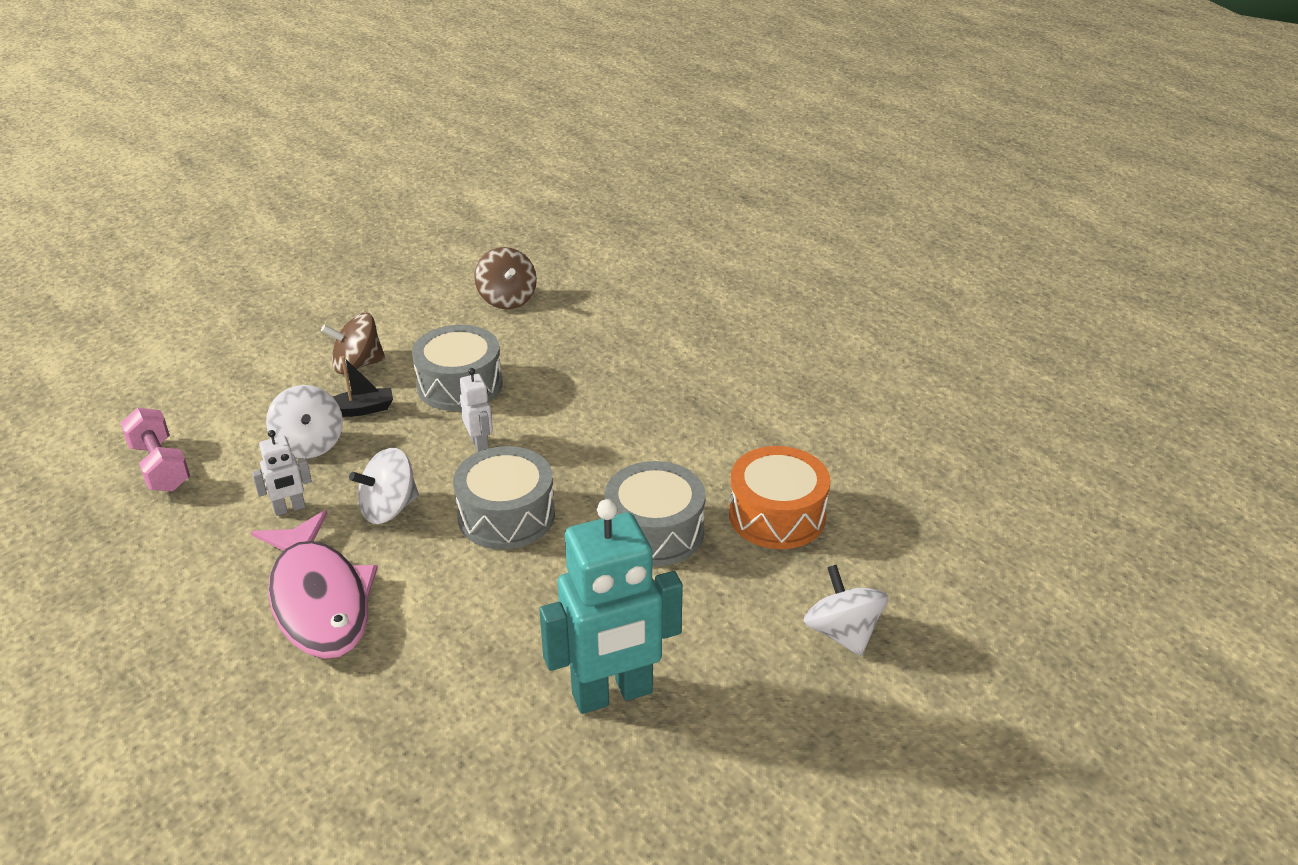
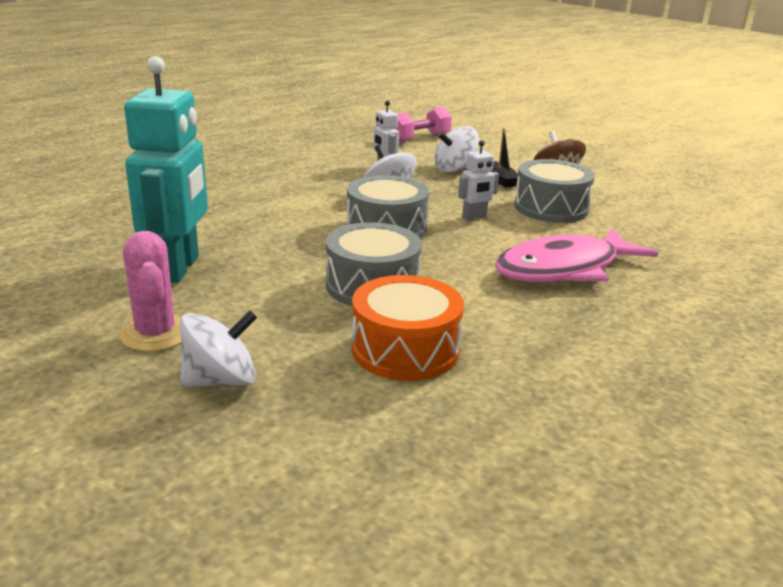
camera: 85 degrees right, 10 degrees down
pink fish [251,510,378,659] -> pink fish moved to [495,228,658,283]
brown spinning top [474,247,537,309] -> none
turquoise robot [539,499,683,714] -> turquoise robot turned 150 degrees counterclockwise [124,56,208,283]
none -> pink cactus [120,231,181,352]

